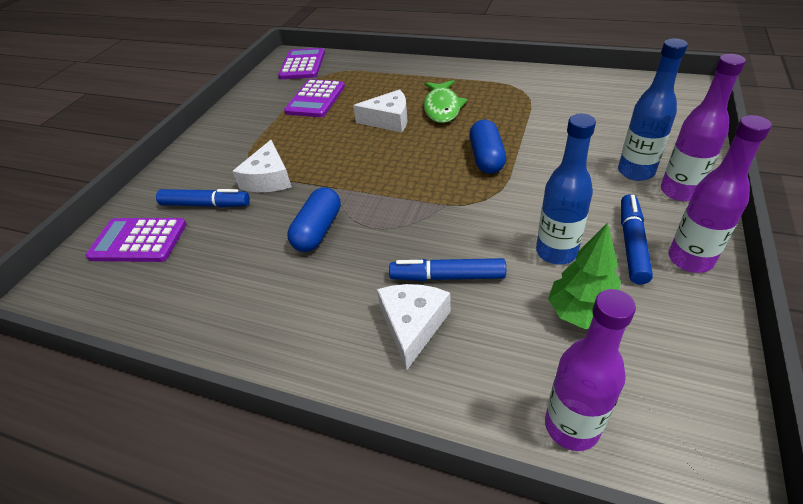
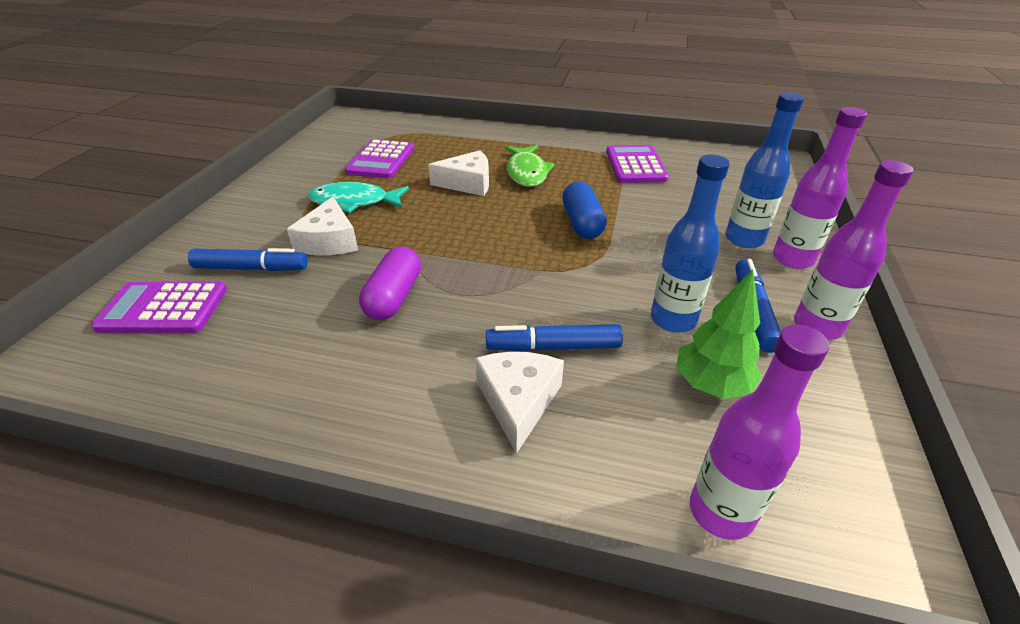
camera: 10 degrees left, 5 degrees down
purple calculator [278,48,325,79] -> purple calculator moved to [606,145,669,183]
blue capsule [287,187,341,252] -> purple capsule [359,247,421,320]
none -> turquoise fish [308,182,409,213]

